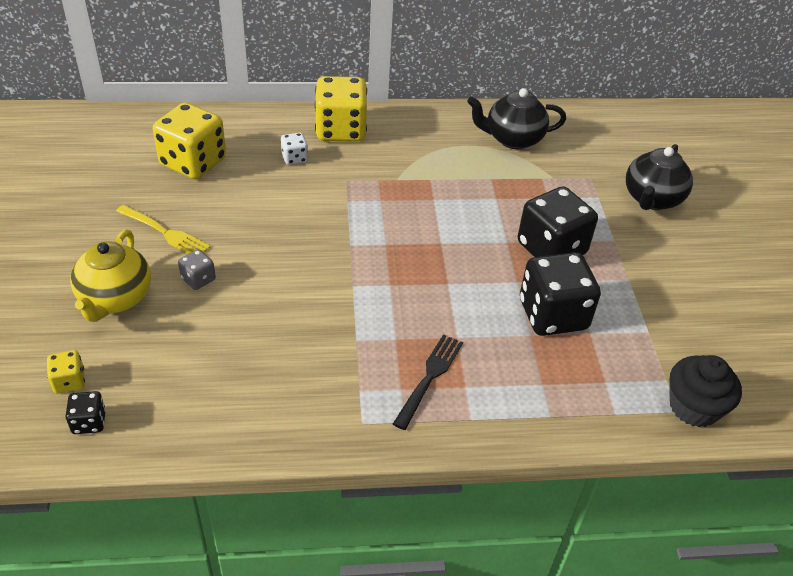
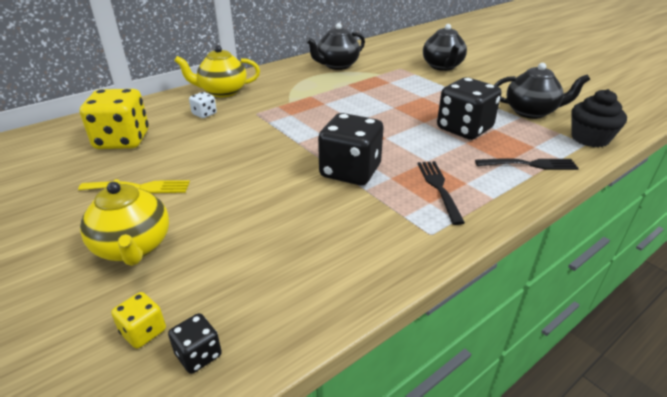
camera: 30 degrees left, 10 degrees down
grey dice [178,249,216,290] -> none
yellow dice [315,76,367,142] -> yellow teapot [174,45,260,97]
black dice [518,186,598,257] -> black dice moved to [318,113,384,185]
none -> black fork [475,158,579,170]
none -> black teapot [495,63,590,119]

